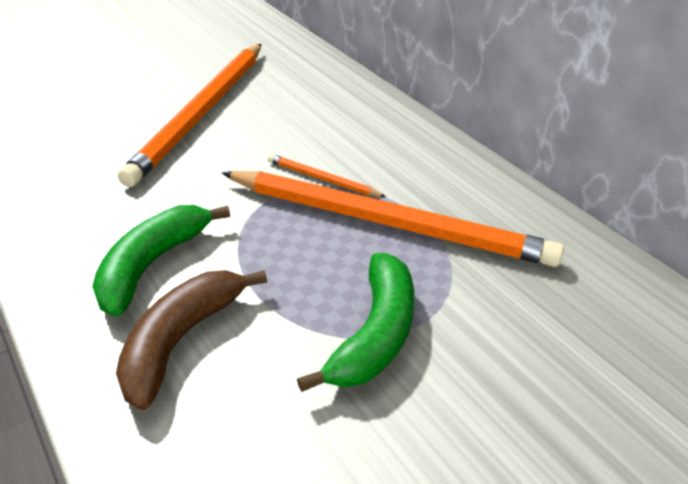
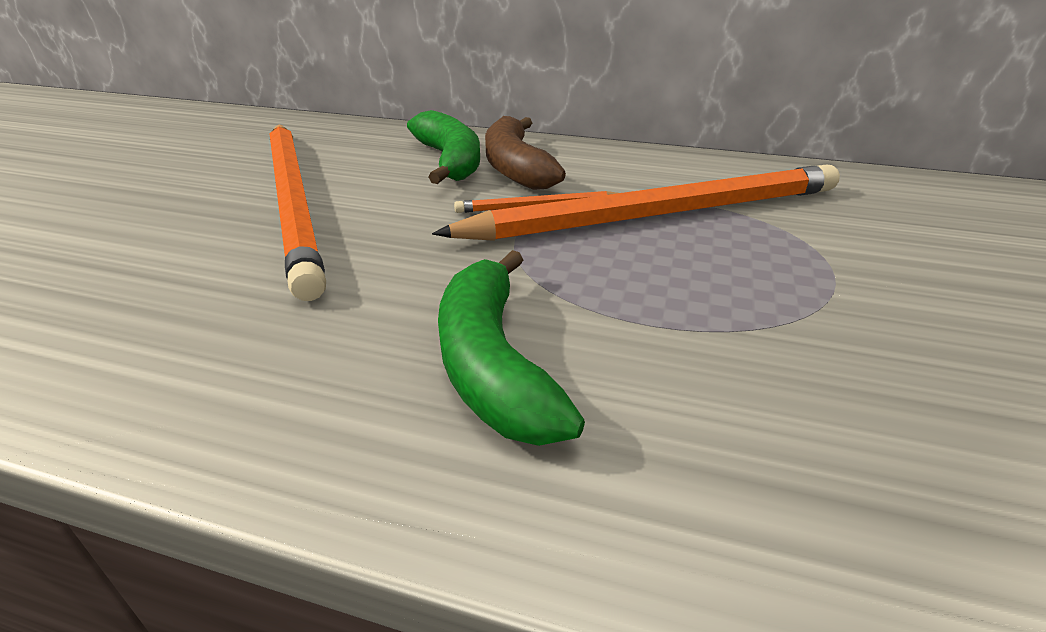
camera: 40 degrees left, 5 degrees down
brown banana [116,270,267,410] -> brown banana moved to [485,116,566,190]
green banana [297,253,414,392] -> green banana moved to [407,110,480,184]

